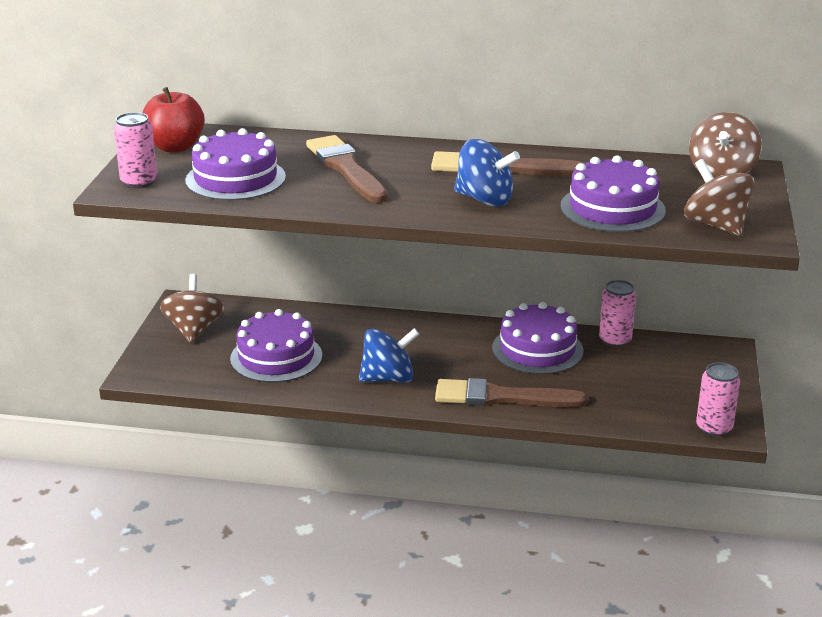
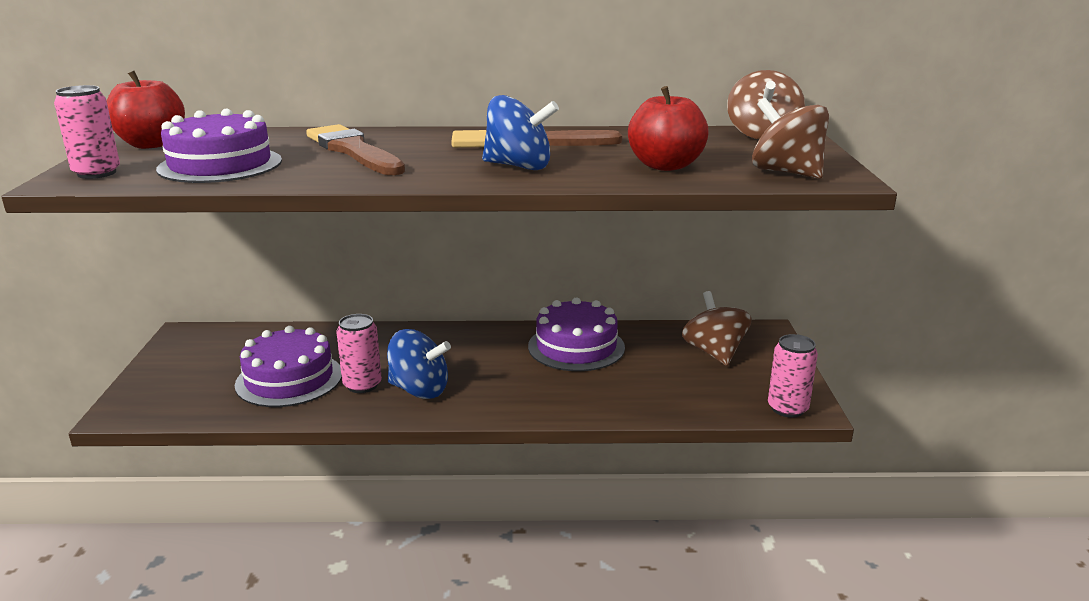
camera: 10 degrees left, 5 degrees down
brown spinning top [160,274,224,343] -> brown spinning top moved to [682,291,752,366]
blue spinning top [359,328,419,382] -> blue spinning top turned 45 degrees clockwise [387,329,451,399]
brown brush [435,378,587,407] -> none
purple cake [561,155,666,232] -> red apple [628,86,709,171]
pink can [599,280,636,347] -> pink can moved to [336,314,382,393]

